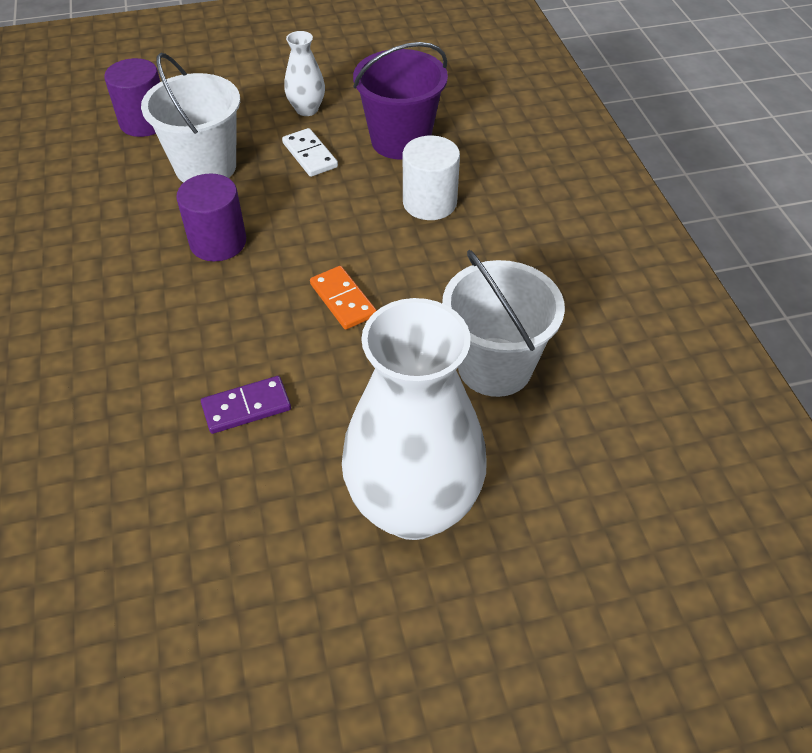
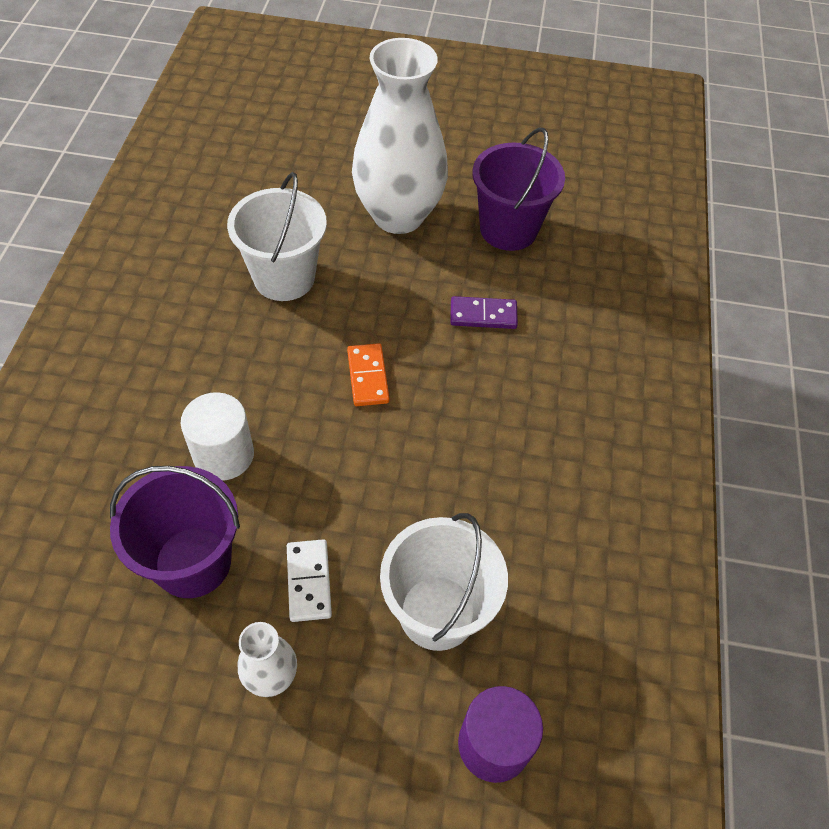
camera: 160 degrees left, 5 degrees up
purple cylinder [176,174,246,261] -> none
none -> purple bucket [473,127,565,251]

